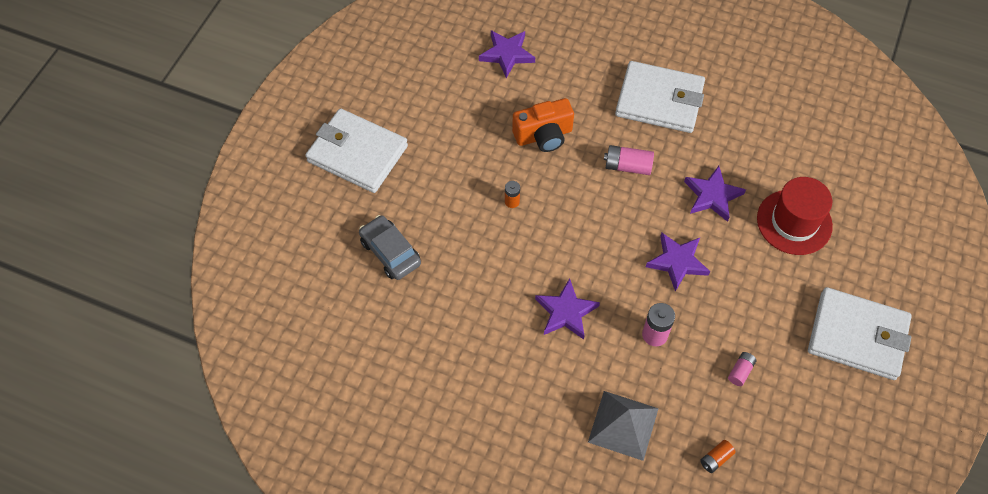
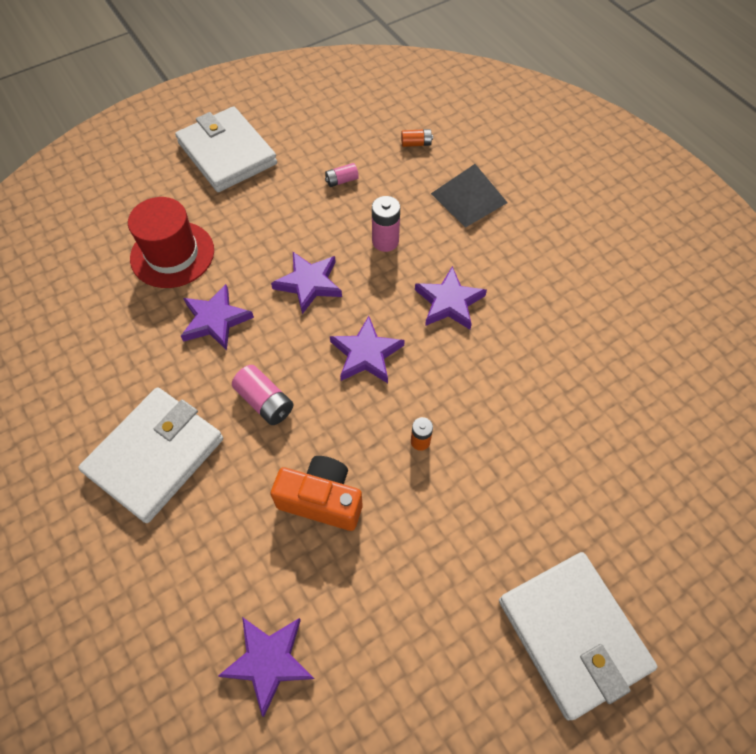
camera: 145 degrees left, 0 degrees up
grey car [359,215,421,280] -> none
white wallet [615,61,705,133] -> white wallet turned 75 degrees clockwise [78,387,223,523]
none -> purple star [330,316,405,383]

